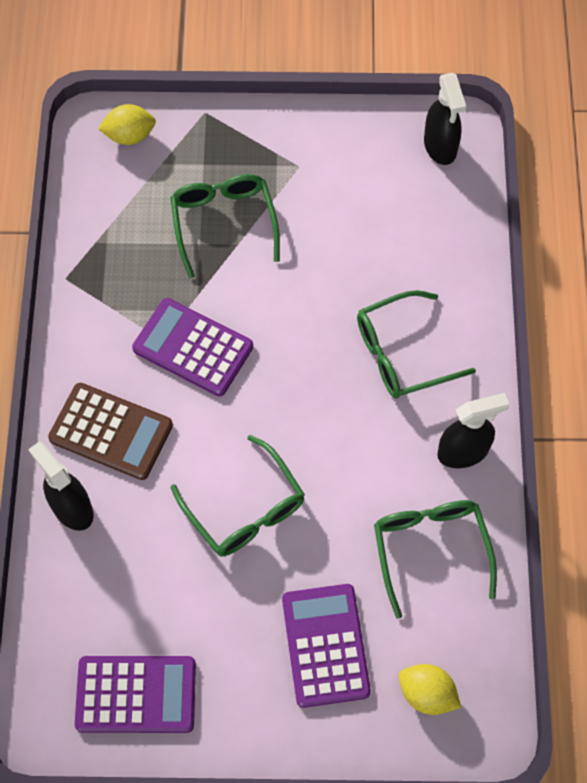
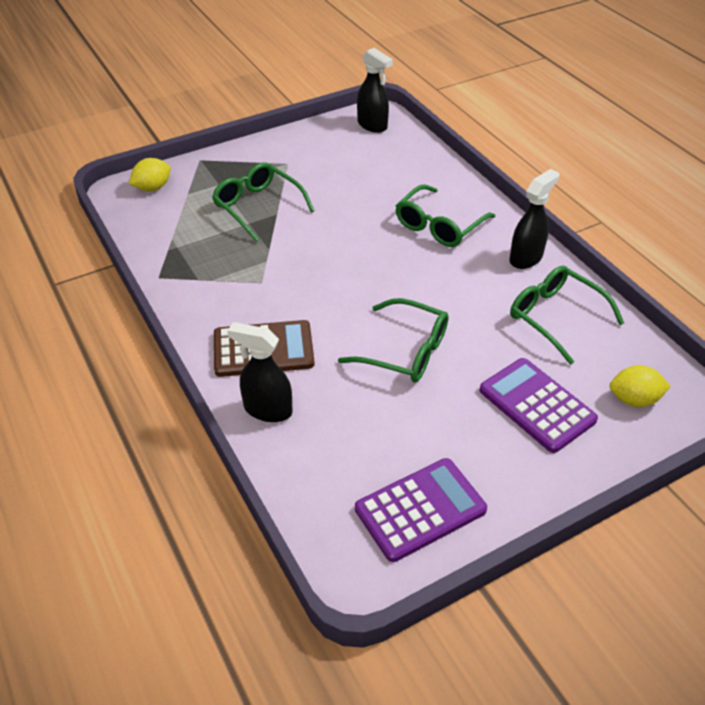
camera: 30 degrees left, 20 degrees down
purple calculator [132,298,253,396] -> none

